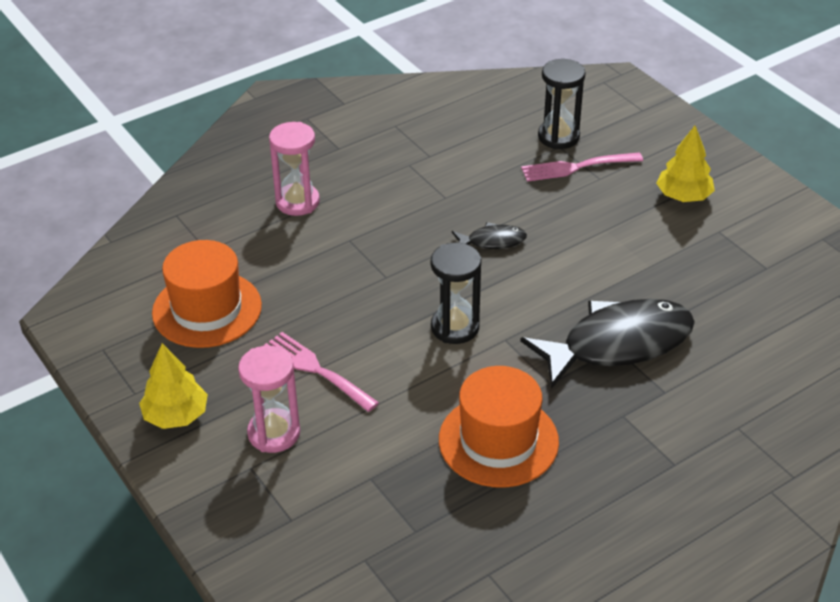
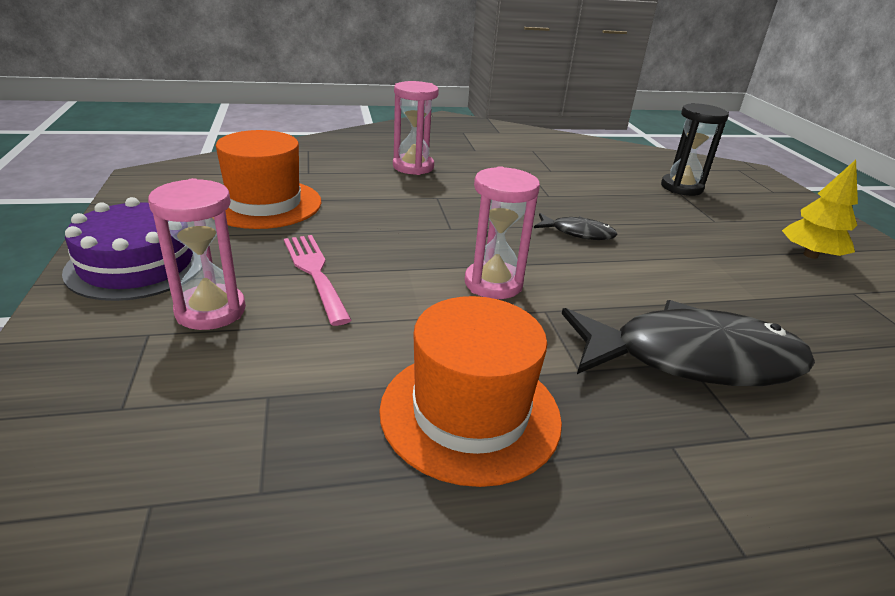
camera: 20 degrees right, 10 degrees down
yellow tree [139,343,208,429] -> purple cake [62,197,195,301]
black hourglass [431,243,481,344] -> pink hourglass [465,166,540,299]
pink fork [521,152,643,182] -> none

